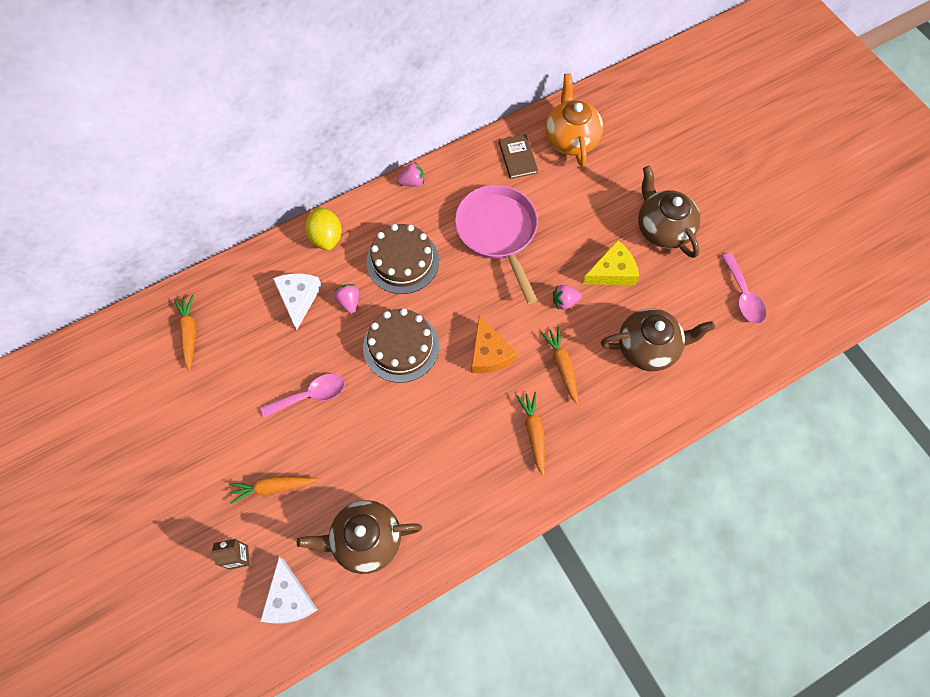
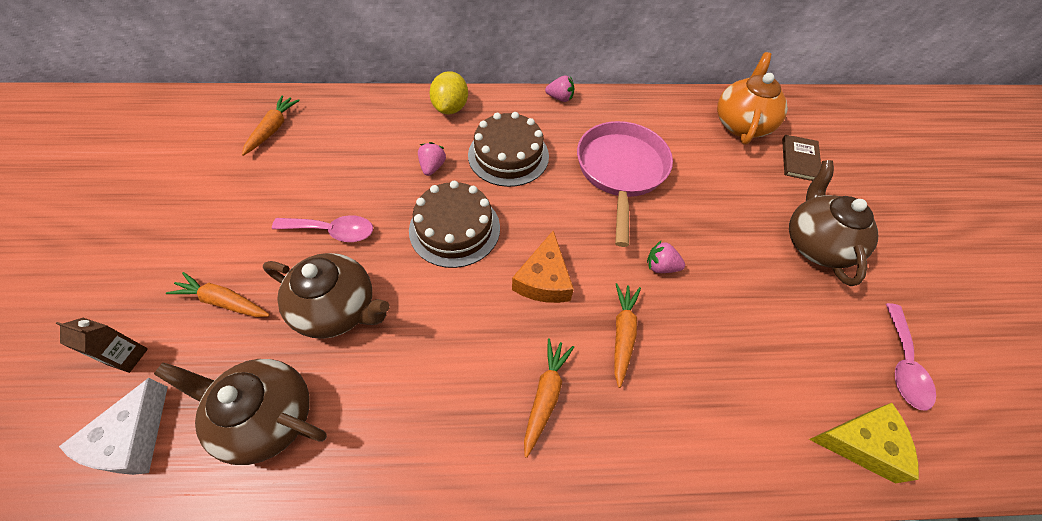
camera: 25 degrees right, 10 degrees down
white cheese [273,273,322,330] -> none
brown book [499,134,538,179] -> brown book moved to [782,135,821,181]
yellow cheese [583,240,639,285] -> yellow cheese moved to [809,403,919,483]
brown teapot [601,308,715,371] -> brown teapot moved to [263,253,390,339]

